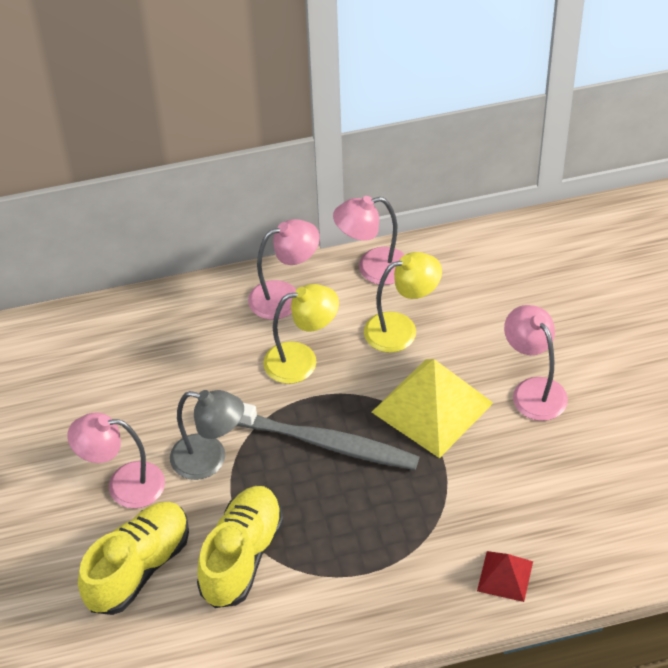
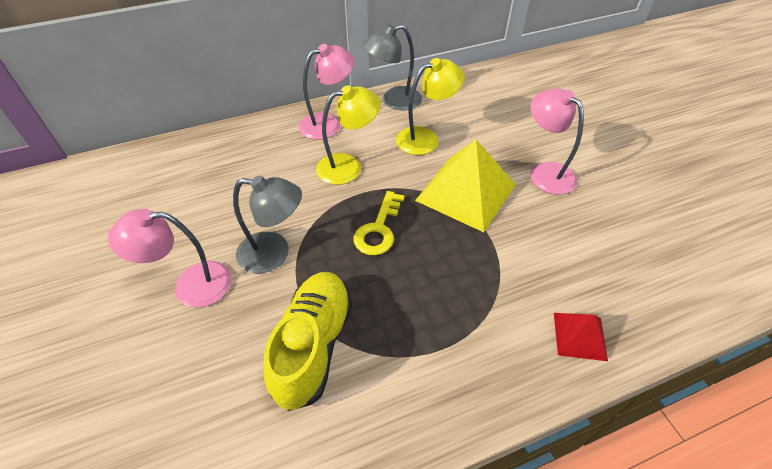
camera: 10 degrees left, 0 degrees up
yellow shoe [78,502,189,615] -> none
grey toothbrush [237,403,419,470] -> yellow key [353,191,405,255]
pink lamp [333,196,405,285] -> grey lamp [363,24,422,110]

